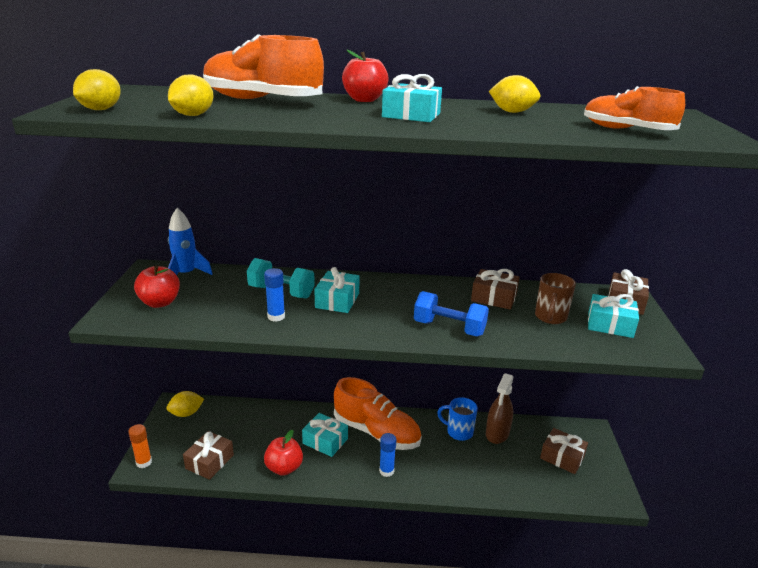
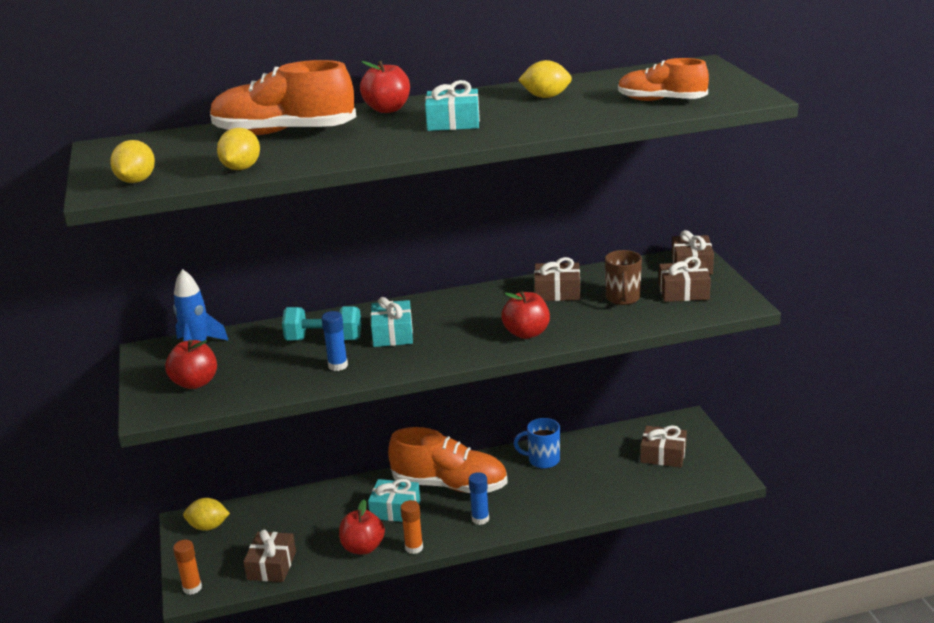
camera: 15 degrees left, 0 degrees up
yellow lemon [166,391,204,417] -> yellow lemon turned 45 degrees clockwise [183,498,230,531]
blue dumbbell [414,291,489,337] -> red apple [501,291,550,339]
brown spray bottle [486,373,514,444] -> none
turquoise gift [588,294,639,338] -> brown gift [659,257,711,302]
none -> orange glue stick [401,500,423,554]

